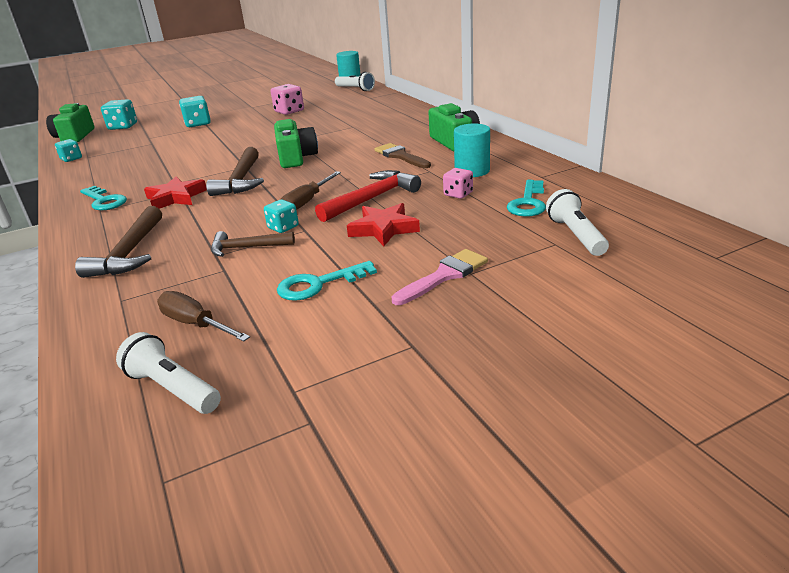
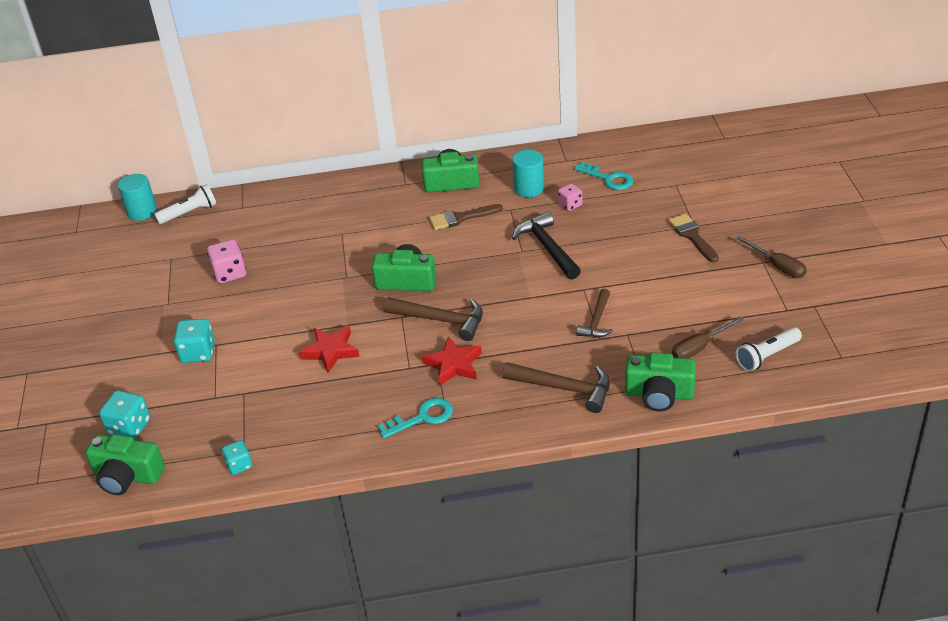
camera: 70 degrees left, 10 degrees up
turquoise dice [264,199,299,233] -> none
turquoise key [277,261,377,301] -> none
brown screwdriver [280,171,341,210] -> brown screwdriver moved to [736,236,807,278]
red hammer [315,170,421,222] -> black hammer [512,212,581,279]
red star [347,203,420,246] -> red star moved to [299,326,360,373]
pink brush [391,249,488,305] -> brown brush [668,213,719,263]
white flashlight [546,189,609,256] -> none
none -> green camera [625,353,696,411]

